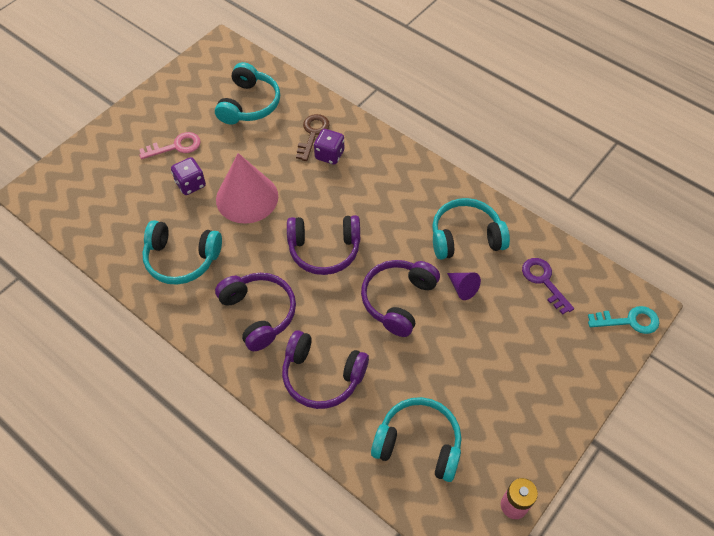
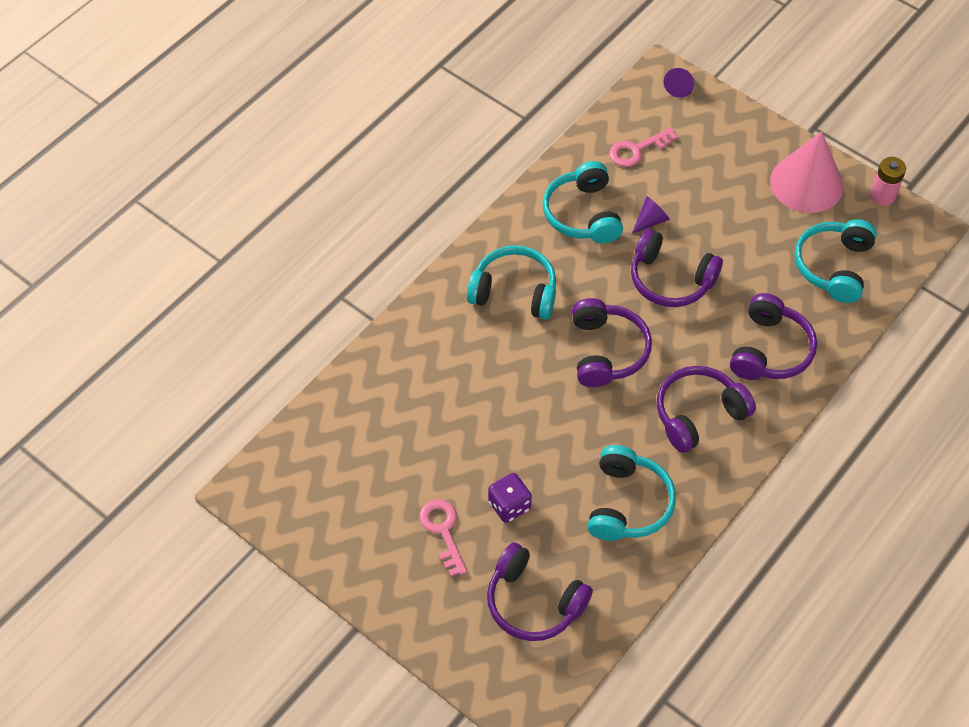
camera: 90 degrees left, 0 degrees up
turquoise headphones [215,62,280,125] -> turquoise headphones moved to [467,245,556,319]
pink cone [216,153,278,224] -> pink cone moved to [770,131,843,213]
brown key [296,114,330,161] -> none
purple dice [314,129,344,165] -> none
purple key [522,258,574,315] -> pink key [609,127,678,167]
turquoise key [588,306,659,334] -> purple cone [664,68,694,98]
none -> purple headphones [487,542,593,641]

